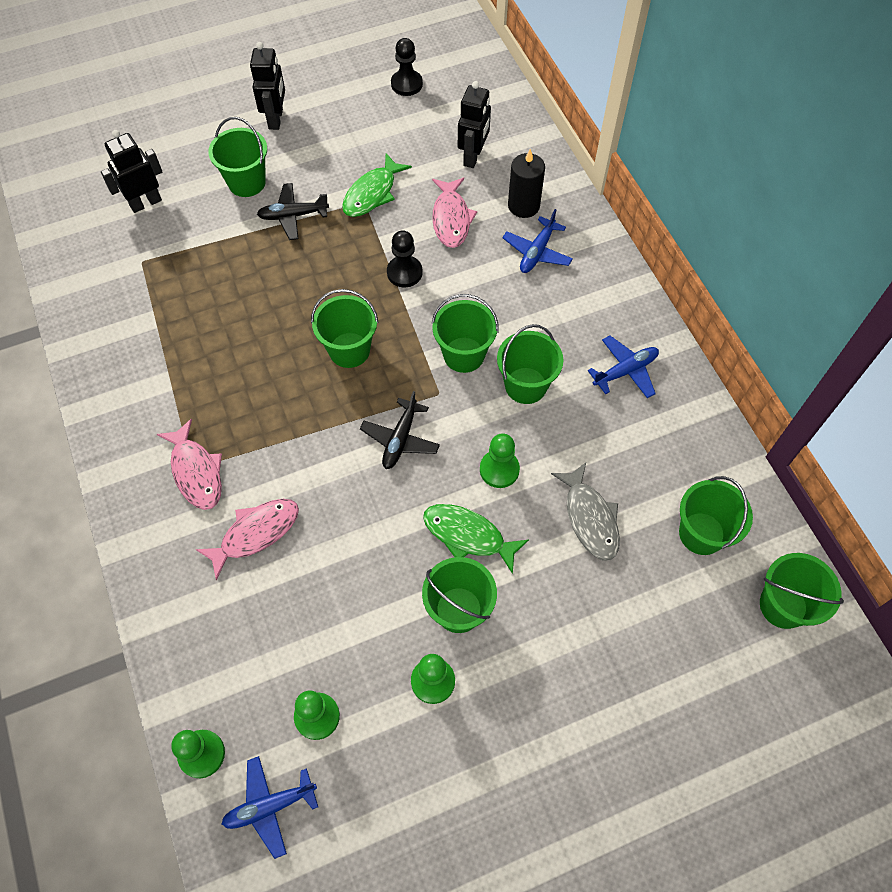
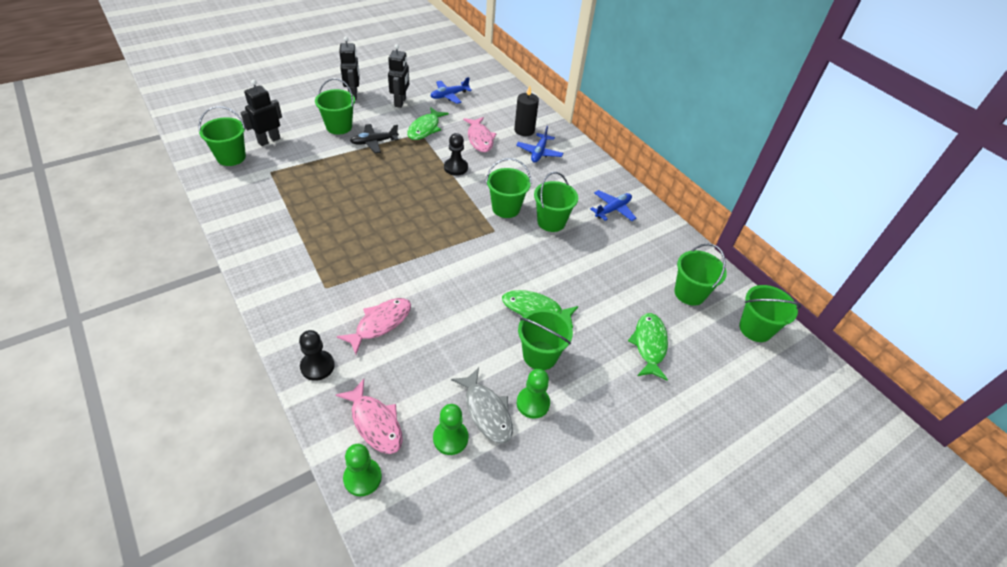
camera: 15 degrees left, 15 degrees down
pink fish [157,419,222,510] -> pink fish moved to [336,379,403,454]
blue plane [222,756,318,859] -> blue plane moved to [431,77,472,104]
green bucket [311,289,378,368] -> green bucket moved to [198,106,246,166]
black plane [360,391,440,469] -> none
black pawn [391,38,423,96] -> black pawn moved to [299,330,335,381]
black robot [458,81,491,168] -> black robot moved to [388,44,409,108]
green pawn [480,433,520,488] -> none
grey fish [551,463,620,560] -> grey fish moved to [451,367,513,444]
none -> green fish [628,313,668,381]

